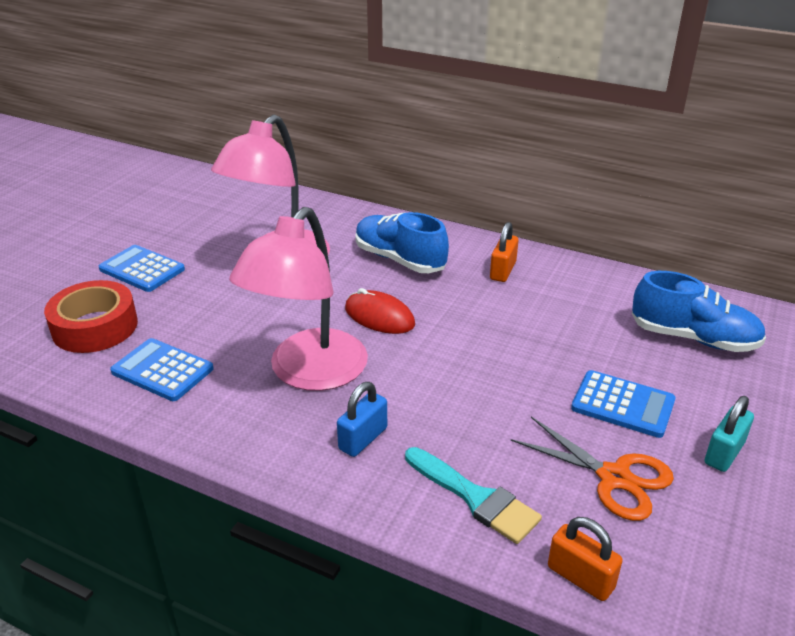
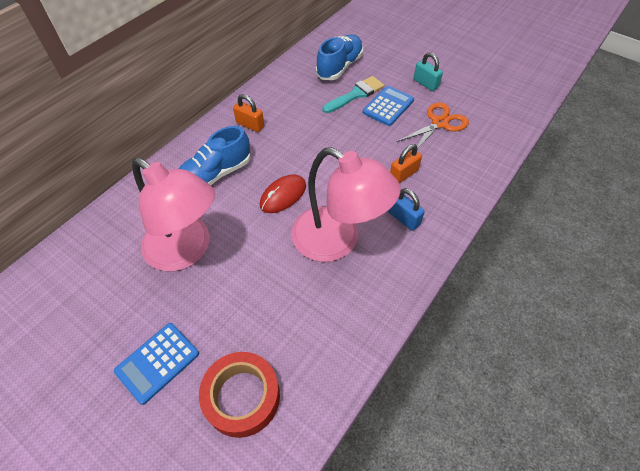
camera: 80 degrees left, 20 degrees up
blue calculator [110,338,214,401] -> none
turquoise brush [405,447,542,544] -> turquoise brush moved to [323,76,384,113]
orange padlock [548,517,623,601] -> orange padlock moved to [390,144,422,183]

